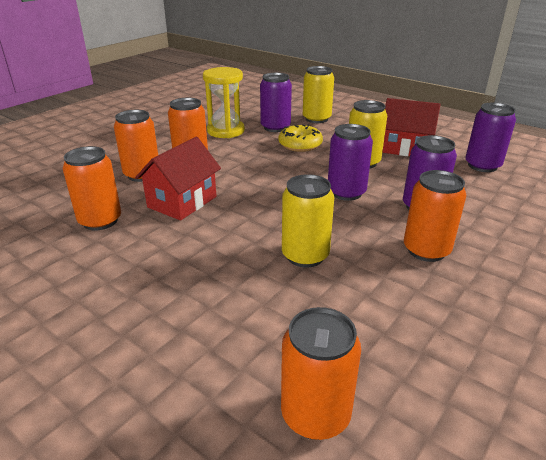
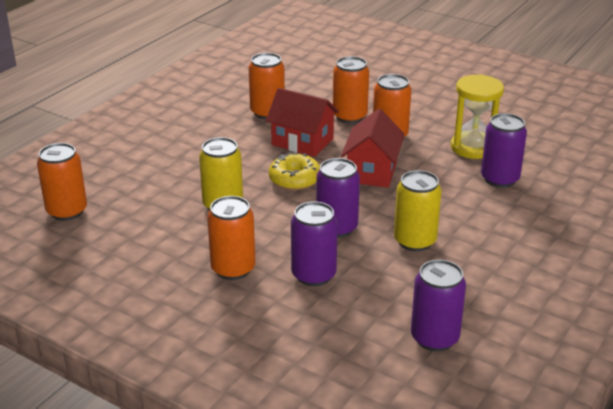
camera: 85 degrees right, 0 degrees up
yellow donut [279,124,323,152] -> yellow donut moved to [269,153,320,190]
yellow can [303,66,334,123] -> none
red house [382,98,441,156] -> red house moved to [341,109,405,188]

